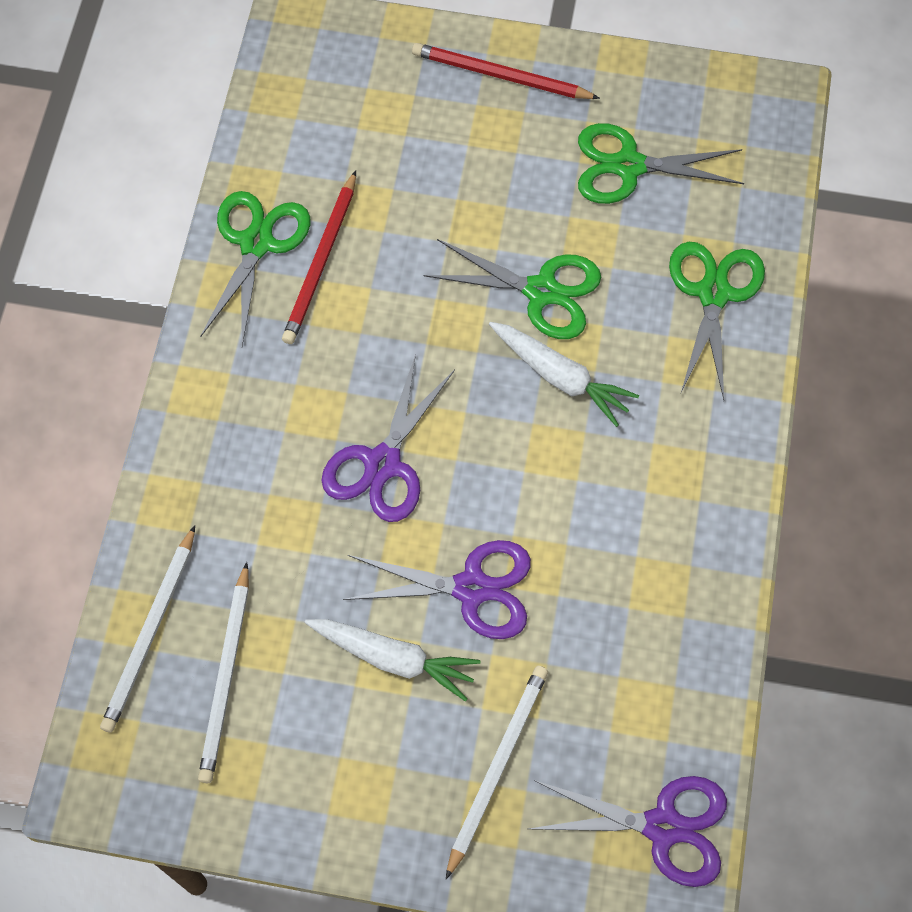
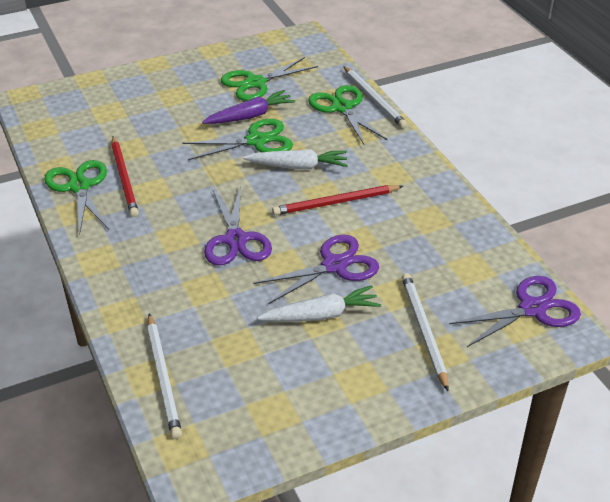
camera: 35 degrees left, 25 degrees down
white pencil [198,562,249,783] -> white pencil moved to [343,66,407,128]
red pencil [412,43,600,99] -> red pencil moved to [272,185,403,215]
none -> purple carrot [202,90,295,124]

